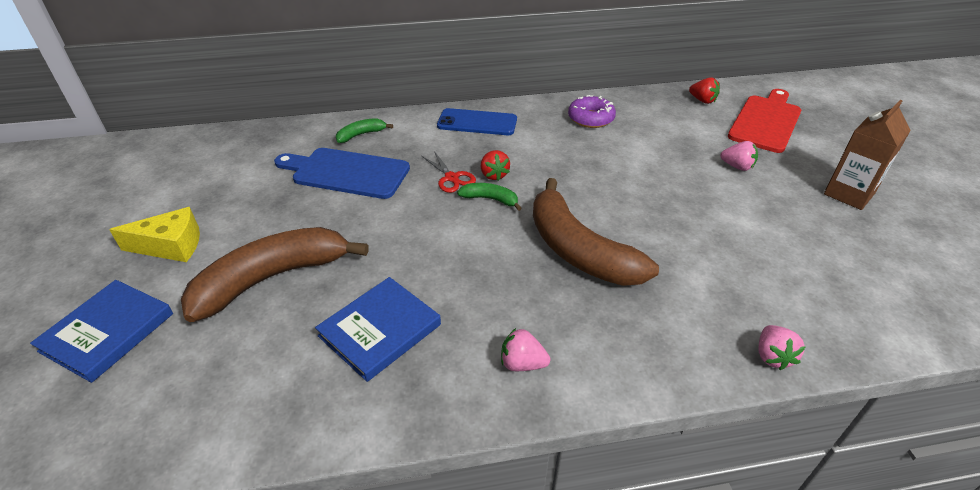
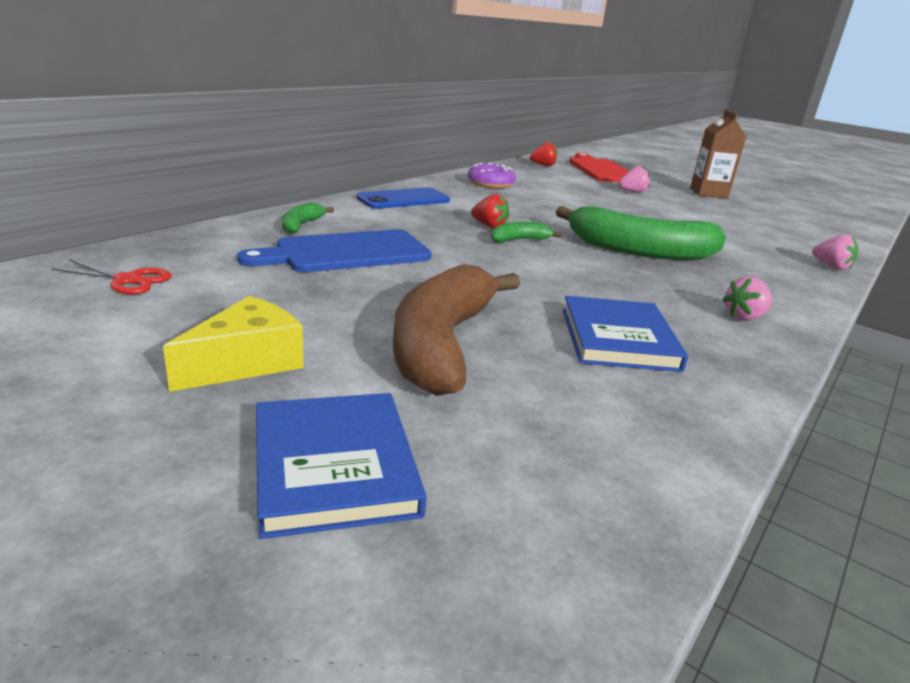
camera: 45 degrees left, 15 degrees down
red scissors [422,151,476,193] -> red scissors moved to [51,259,172,294]
brown banana [533,178,659,286] -> green banana [556,206,726,260]

